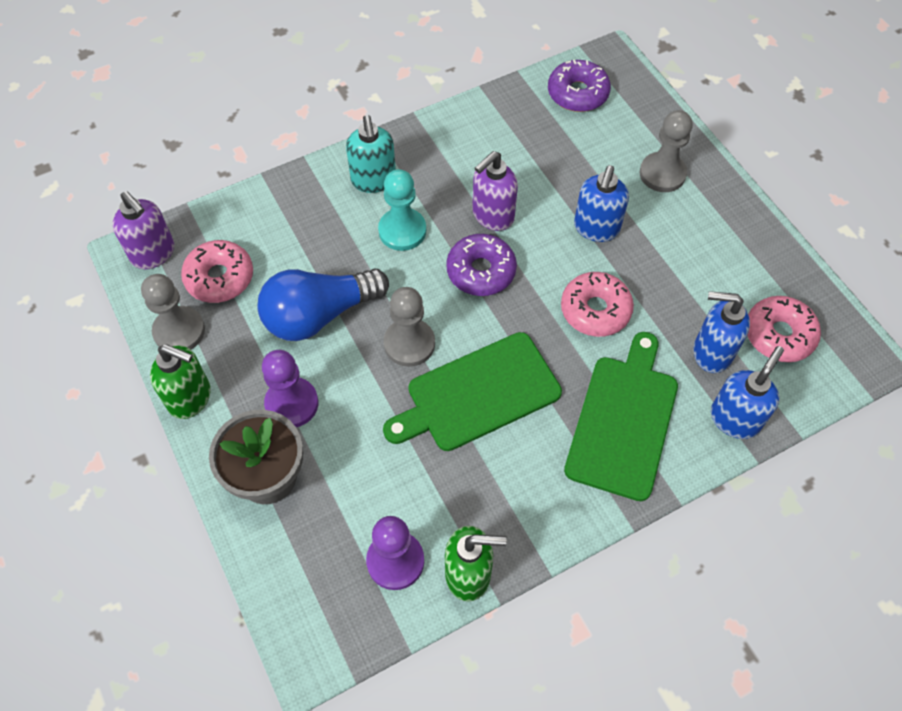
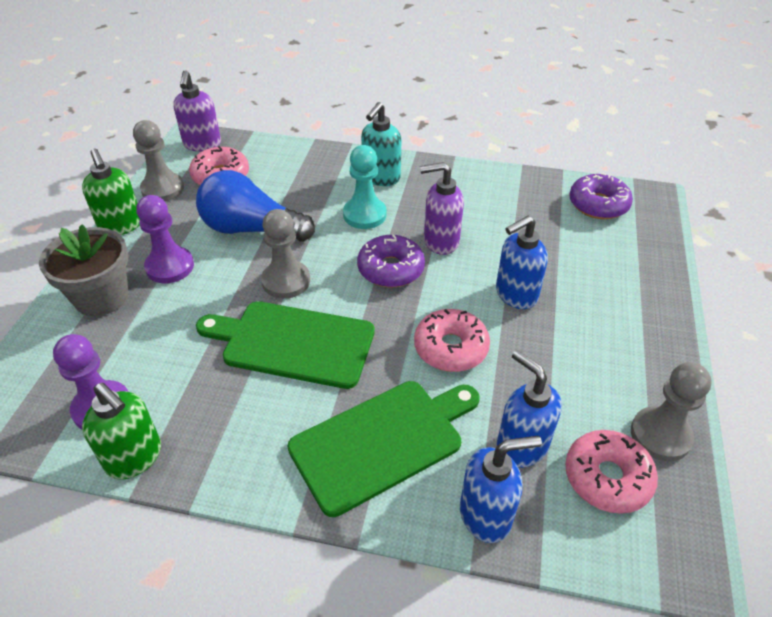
camera: 40 degrees right, 15 degrees down
grey pawn [640,110,693,192] -> grey pawn moved to [631,362,712,462]

